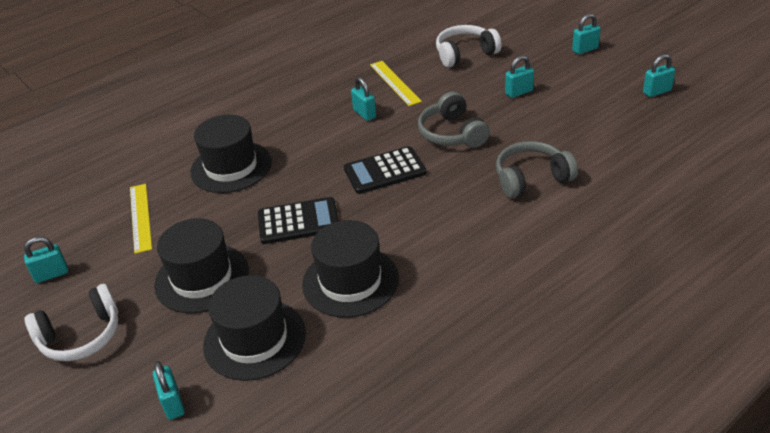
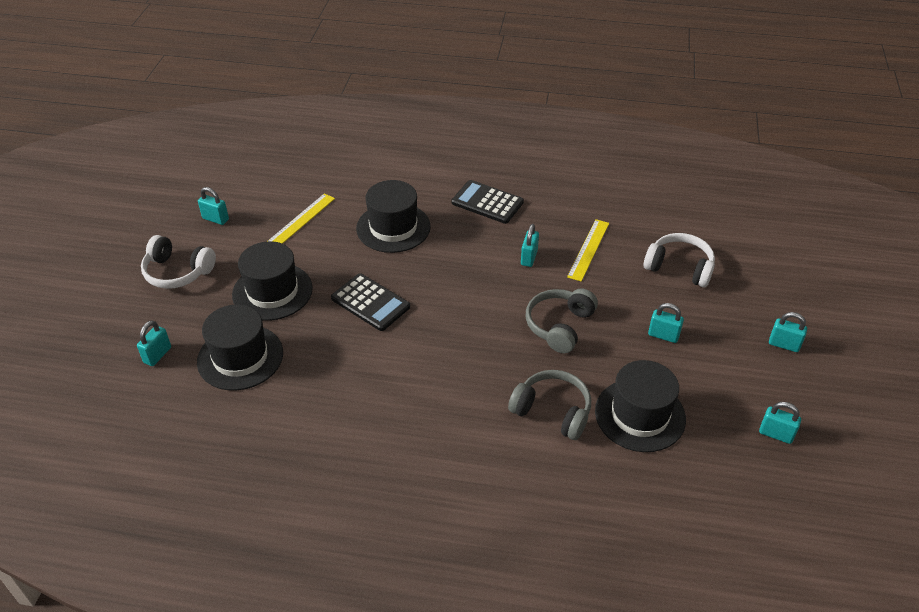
camera: 45 degrees right, 5 degrees up
black hat [302,220,399,318] -> black hat moved to [595,360,686,452]
black calculator [344,146,427,194] -> black calculator moved to [452,180,524,224]

